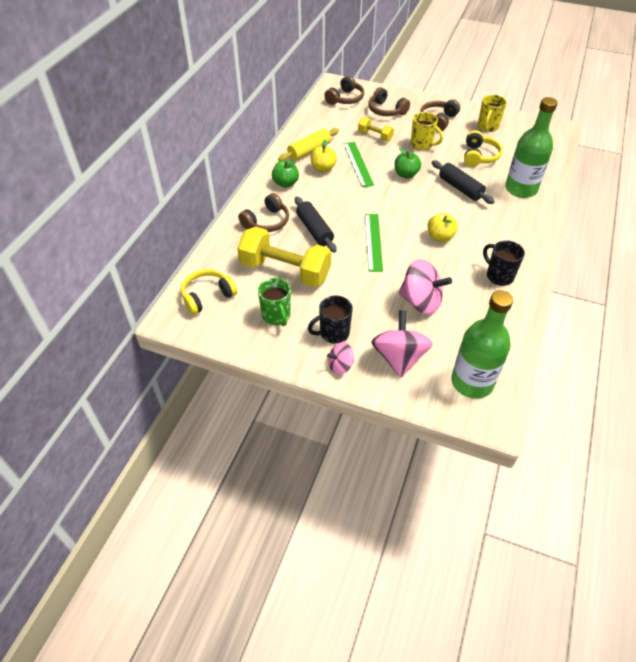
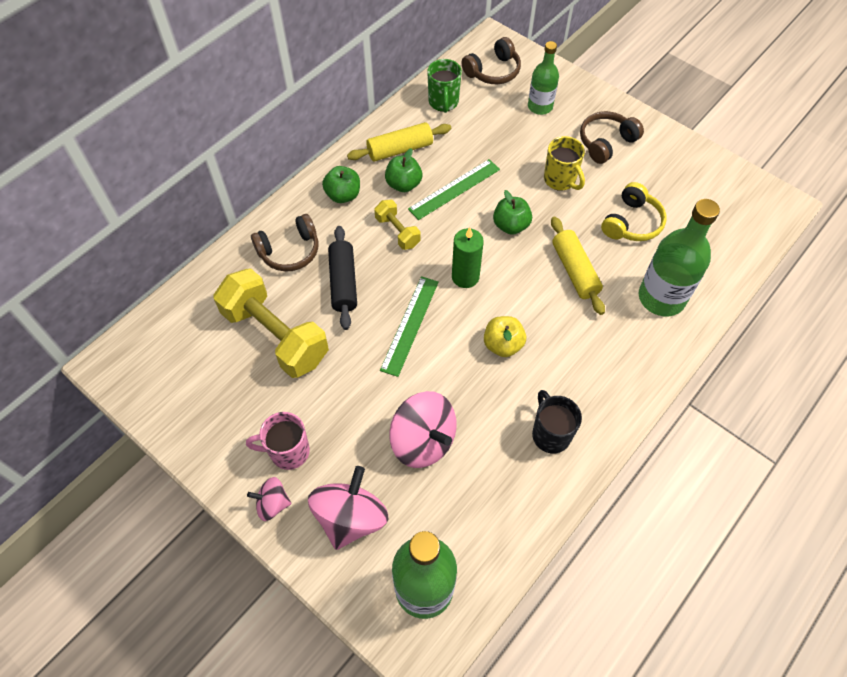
camera: 20 degrees right, 10 degrees up
yellow headphones [181,269,237,315] -> none
green mug [258,278,291,326] -> green mug moved to [427,59,462,113]
black mug [308,295,353,344] -> pink mug [246,412,310,470]
yellow apple [311,139,337,172] -> green apple [385,148,422,192]
green ruler [343,142,374,187] -> green ruler turned 45 degrees clockwise [408,159,500,220]
yellow dumbbell [358,117,394,142] -> yellow dumbbell moved to [374,200,421,250]
brown headphones [368,87,410,116] -> green bottle [528,41,559,115]
black rolling pin [432,160,495,204] -> yellow rolling pin [551,217,605,315]
yellow mug [478,94,507,132] -> none
none -> green candle [452,228,484,288]

